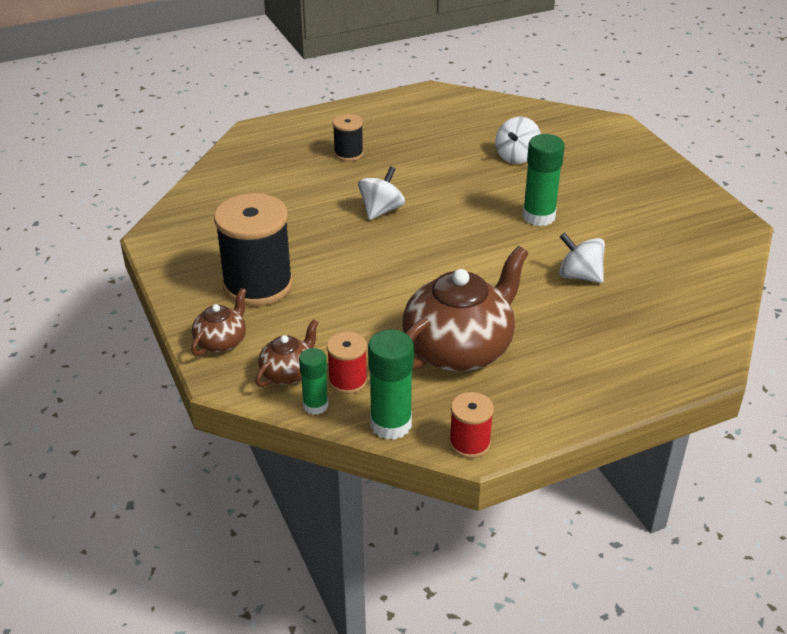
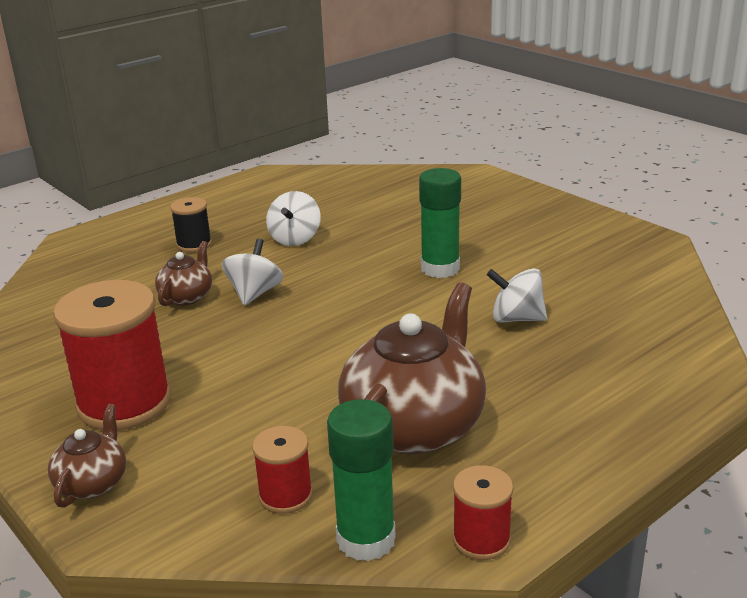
camera: 15 degrees left, 10 degrees down
black spool [214,193,293,306] -> red spool [53,280,171,430]
brown teapot [255,319,319,387] -> brown teapot moved to [155,241,212,306]
green glue stick [299,348,328,415] -> none
white spinning top [495,117,541,164] -> white spinning top moved to [266,191,321,246]

